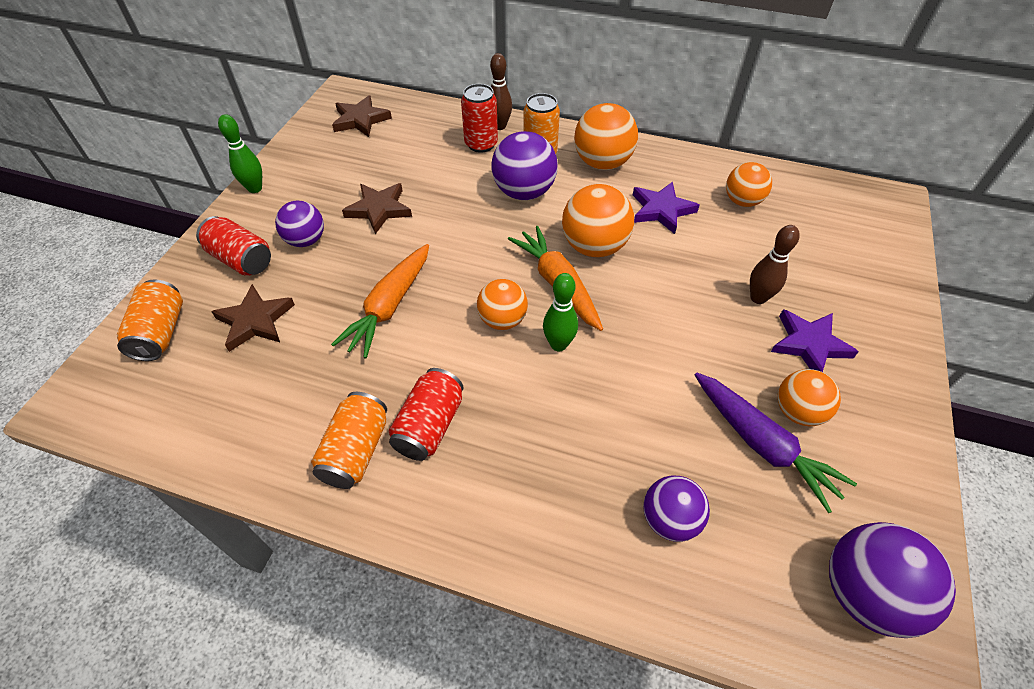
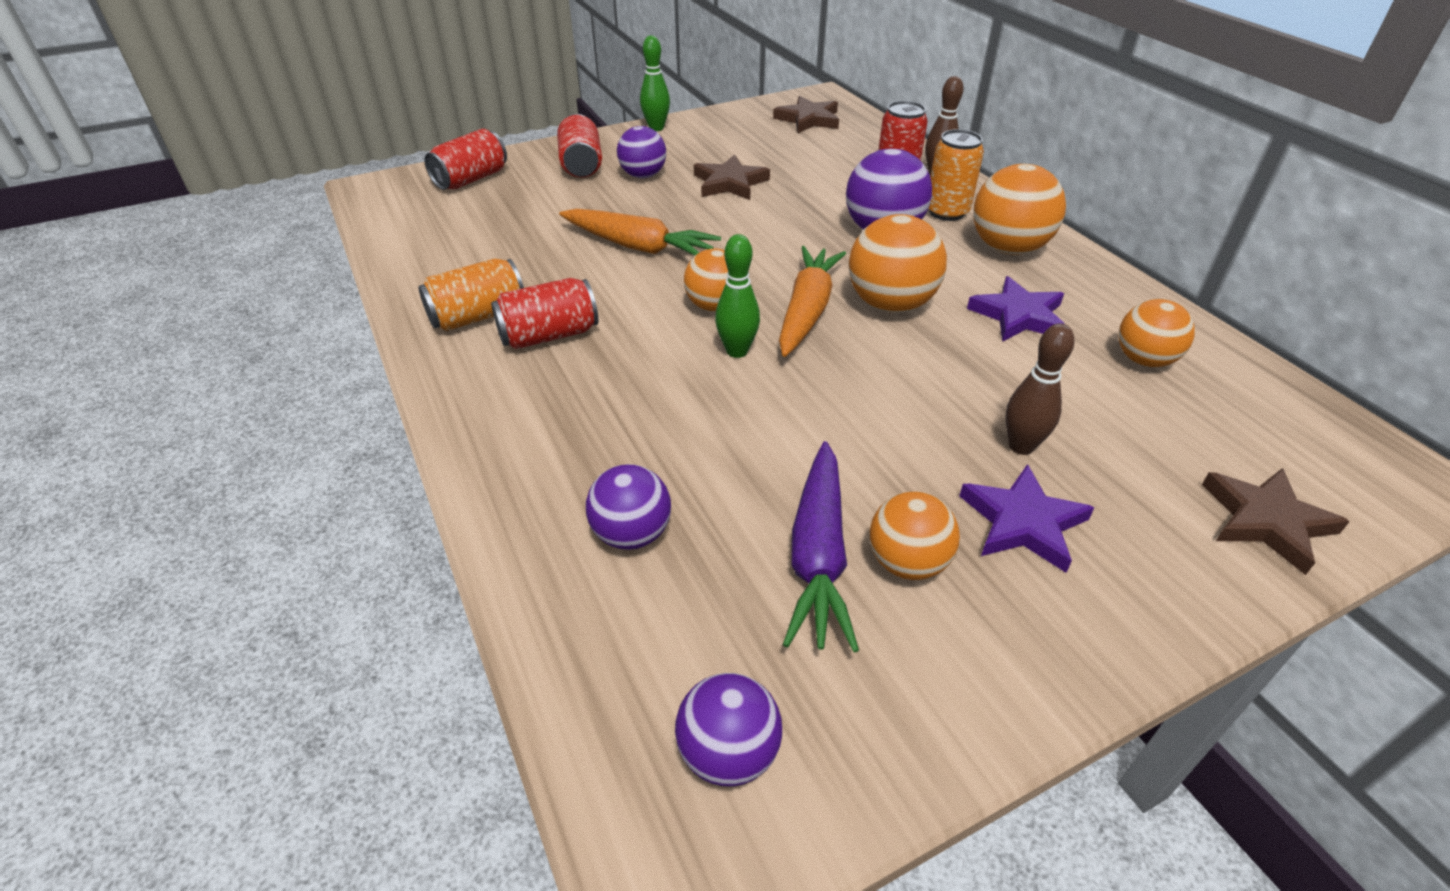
camera: 45 degrees right, 10 degrees down
orange can [117,280,183,361] -> red can [424,129,507,190]
brown star [211,284,295,352] -> brown star moved to [1202,468,1350,575]
orange carrot [331,244,429,358] -> orange carrot turned 135 degrees counterclockwise [559,209,721,256]
purple ball [829,522,956,638] -> purple ball [675,673,782,787], size x0.66

